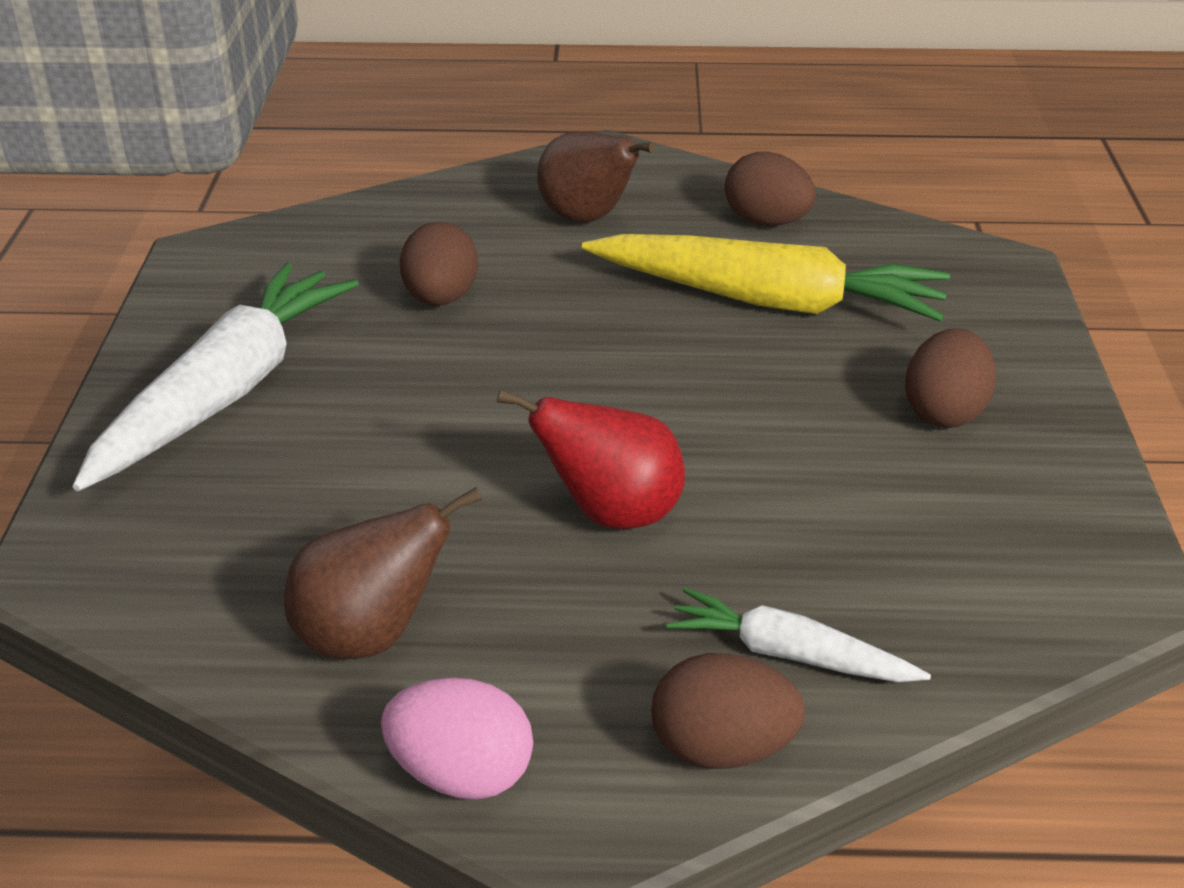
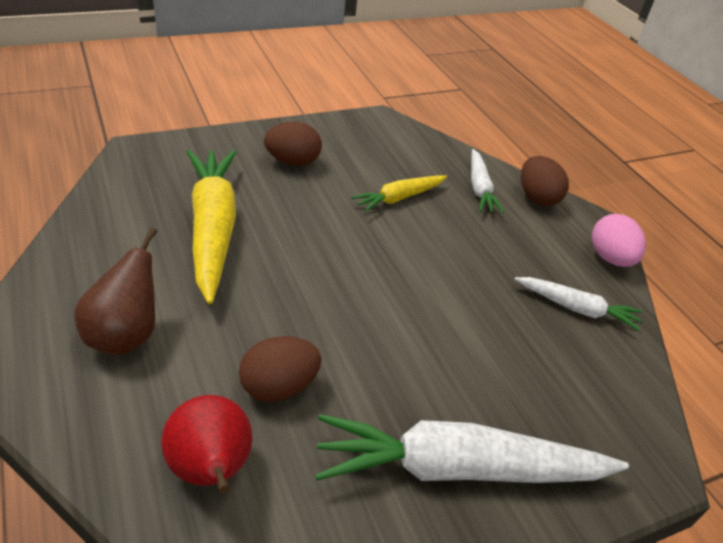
camera: 120 degrees left, 5 degrees up
brown pear [284,487,482,659] -> white carrot [514,277,643,331]
red pear [497,389,685,529] -> red pear moved to [161,395,253,494]
brown egg [725,151,816,225] -> none
none -> yellow carrot [351,175,447,212]

